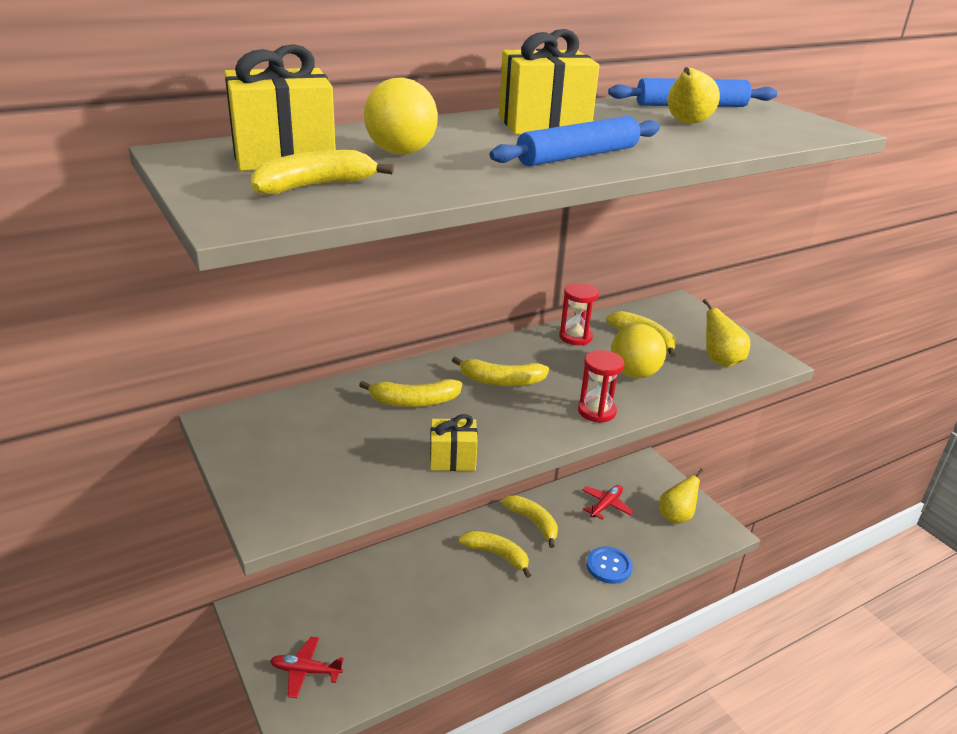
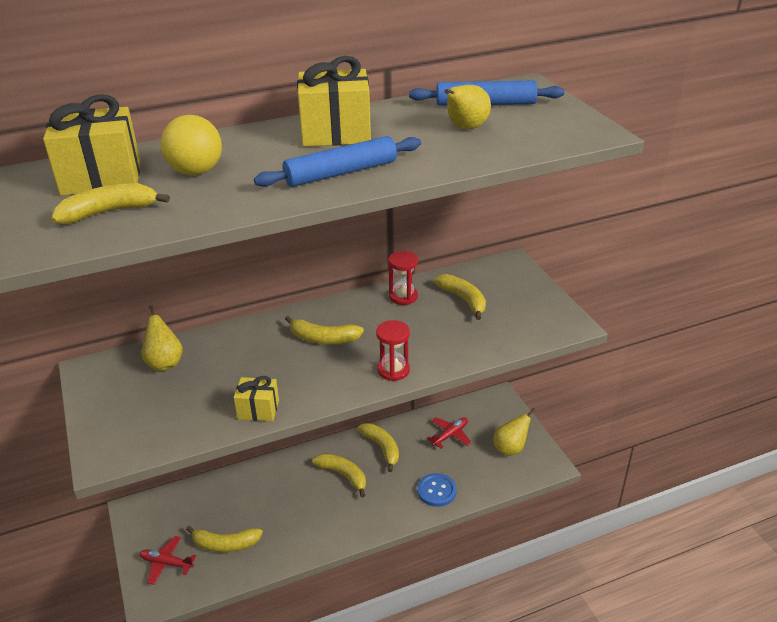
camera: 10 degrees right, 5 degrees up
yellow banana [359,379,462,407] -> yellow banana moved to [186,526,263,552]
yellow ball [611,324,666,378] -> none
yellow pear [702,299,750,367] -> yellow pear moved to [141,305,183,371]

